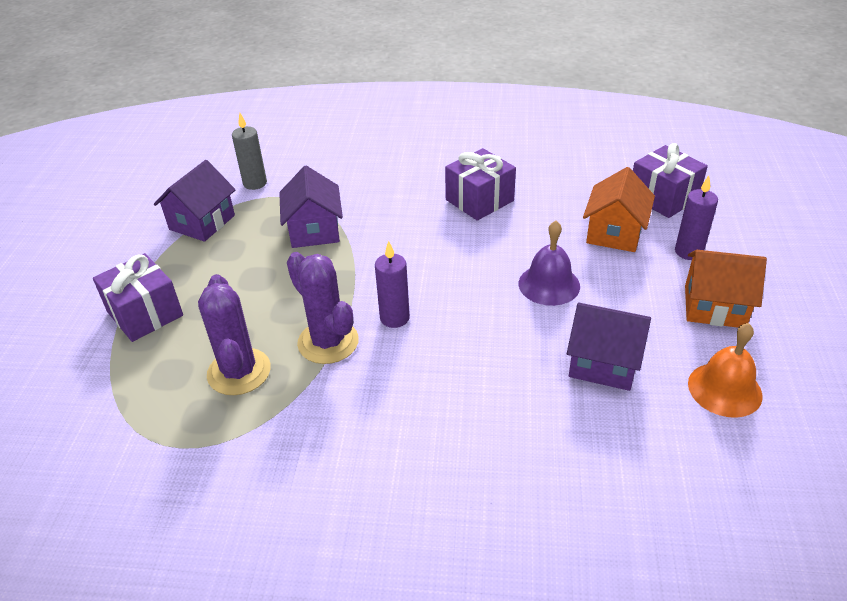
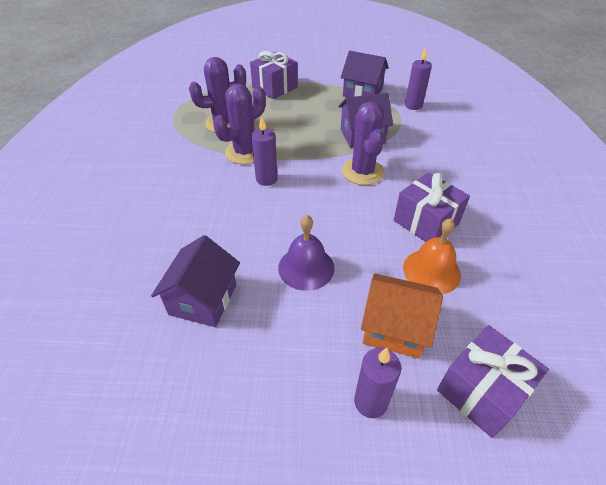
camera: 85 degrees right, 5 degrees up
grey candle [232,113,267,190] -> purple candle [405,48,432,110]
orange house [685,250,767,328] -> none
orange bell [688,323,762,418] -> orange bell moved to [403,218,461,294]
none -> purple cactus [342,101,384,185]

